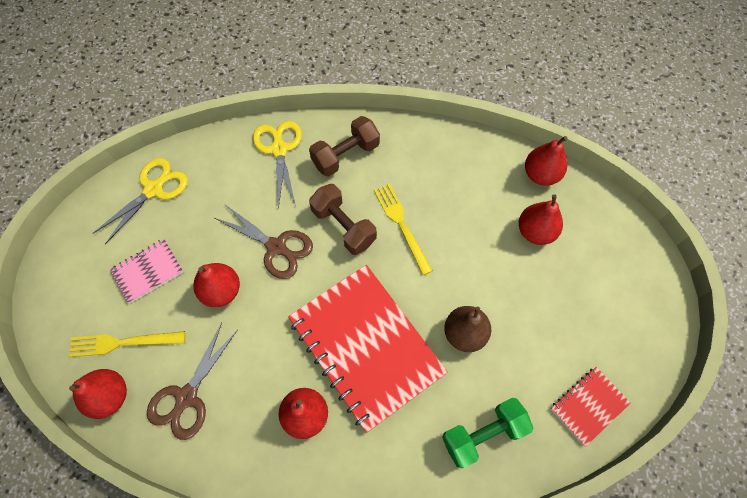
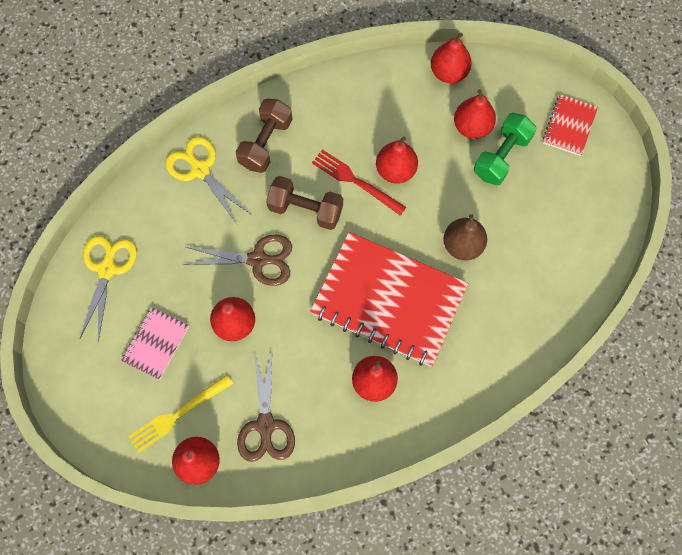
camera: 30 degrees left, 5 degrees up
yellow fork [374,184,433,275] -> red fork [312,149,406,215]
green dumbbell [442,397,533,468] -> green dumbbell moved to [474,113,536,186]
red notebook [551,367,631,447] -> red notebook moved to [543,94,598,156]
none -> red pear [376,136,418,184]

